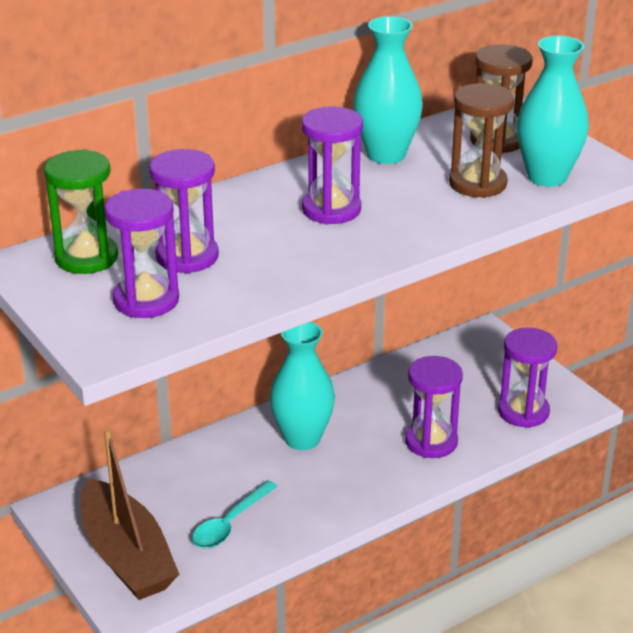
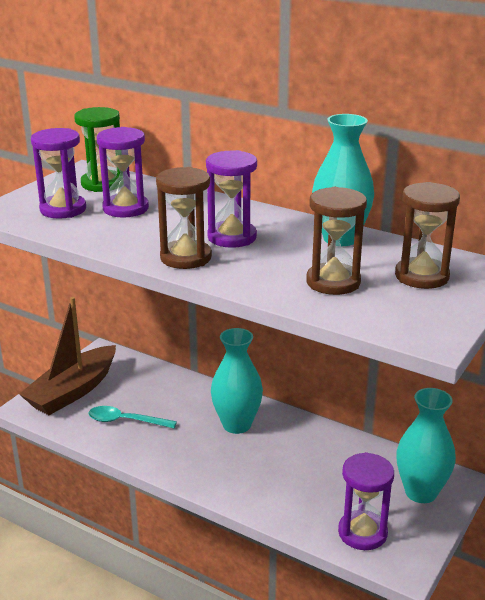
camera: 65 degrees right, 5 degrees down
purple hourglass [405,356,463,458] -> none
turquoise vase [517,36,589,187] -> turquoise vase moved to [396,388,456,503]
none -> brown hourglass [156,167,212,269]

